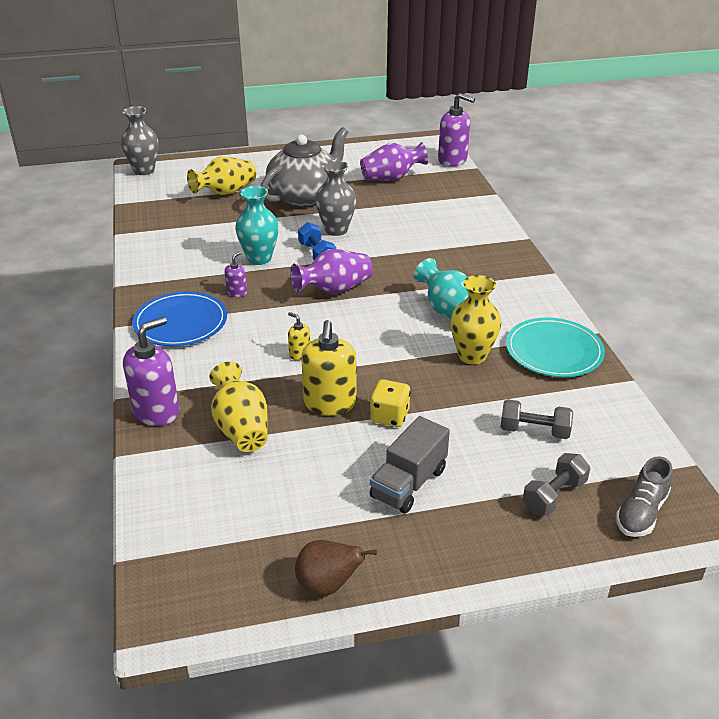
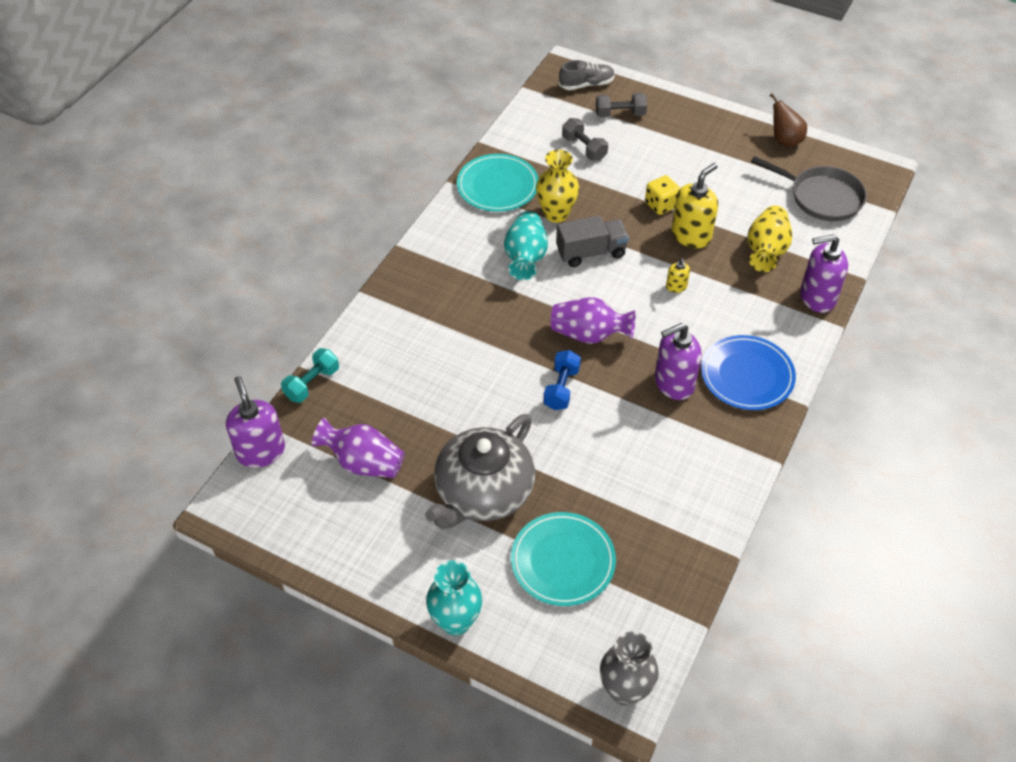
camera: 140 degrees left, 15 degrees up
yellow vase [187,157,256,195] -> turquoise plate [511,512,616,606]
purple soap dispenser [224,252,247,297] -> purple soap dispenser [655,323,702,400], size x2.06
turquoise vase [235,186,279,265] -> turquoise vase moved to [426,561,482,635]
grey teapot [261,127,348,206] -> grey teapot turned 45 degrees counterclockwise [425,414,535,529]
grey vase [315,160,356,236] -> none
grey truck [370,416,450,514] -> grey truck moved to [556,215,629,267]
none -> turquoise dumbbell [281,348,339,403]
none -> grey pan [751,156,867,221]

